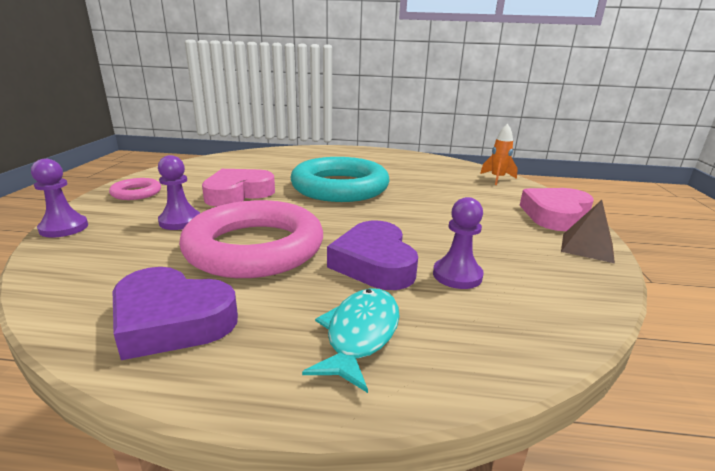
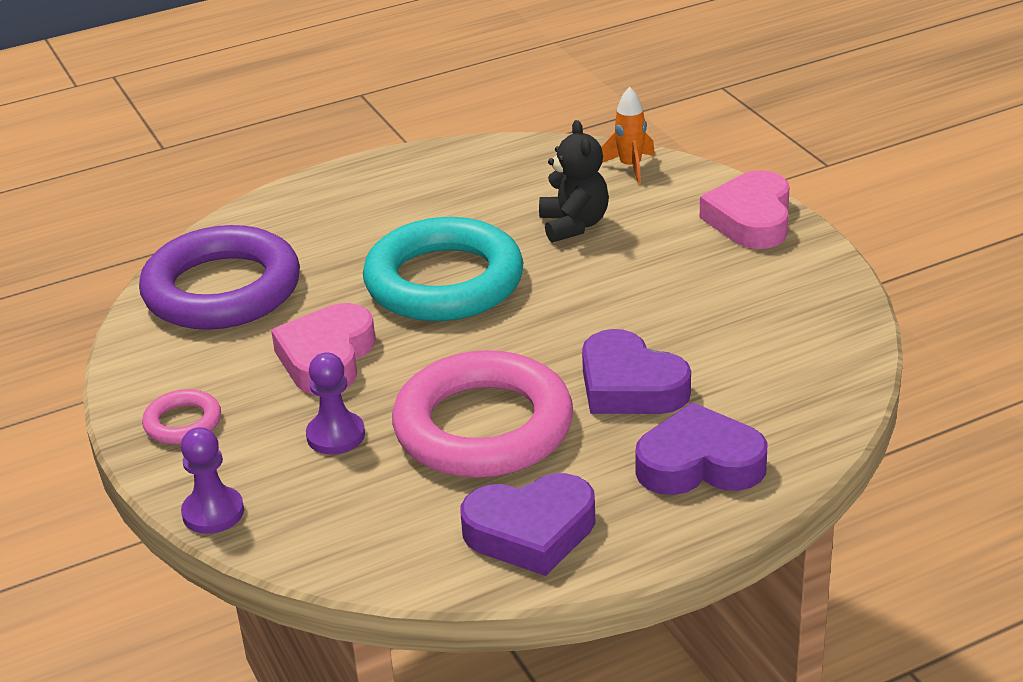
camera: 30 degrees left, 10 degrees up
turquoise fish [302,288,400,393] -> purple heart [635,402,768,495]
purple pawn [433,197,484,289] -> none
brown pyramid [561,200,615,263] -> none
none -> purple ring [139,225,300,330]
none -> black teddy bear [539,120,609,243]

